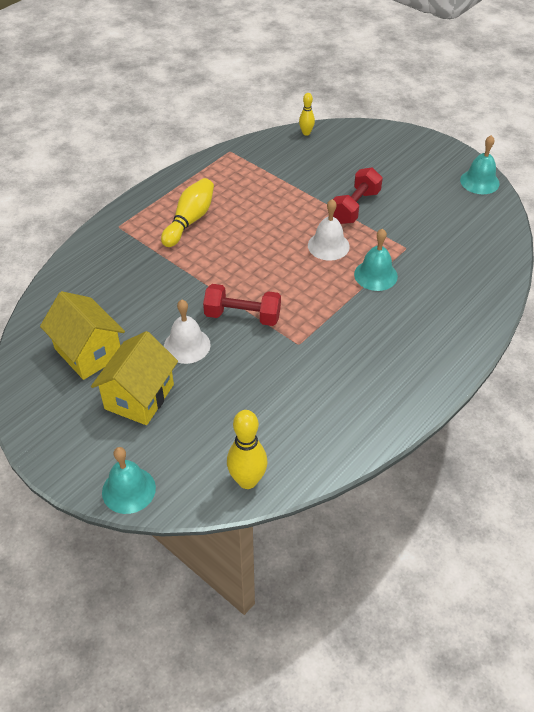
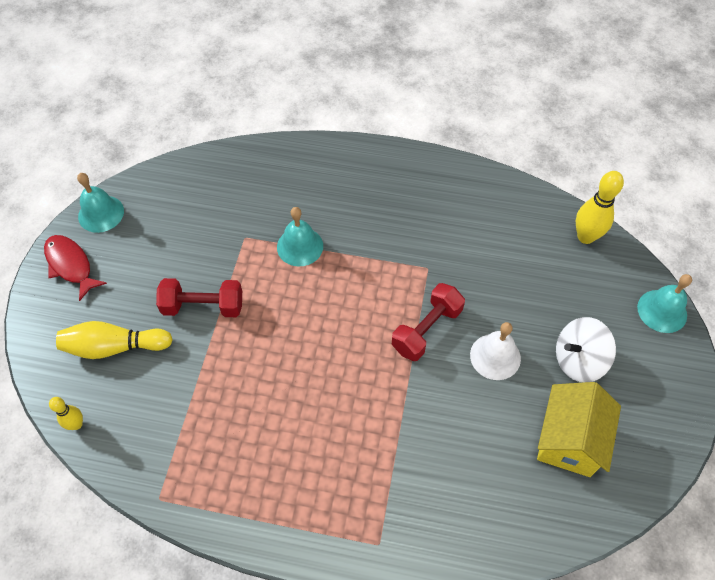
camera: 120 degrees left, 10 degrees up
yellow house [91,331,178,425] -> white spinning top [556,317,616,382]
yellow bowling pin [161,178,214,247] -> yellow bowling pin moved to [56,321,173,359]
red dumbbell [203,284,281,326] -> red dumbbell turned 60 degrees clockwise [392,283,465,361]
white bell [308,199,350,261] -> none
none -> red fish [44,235,107,301]

